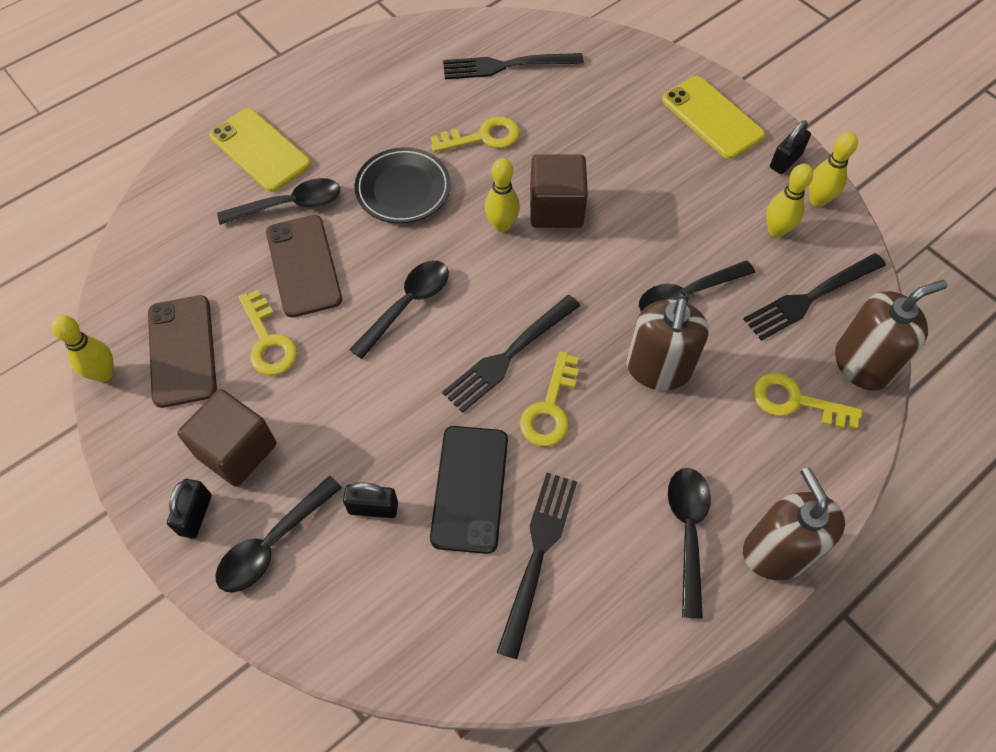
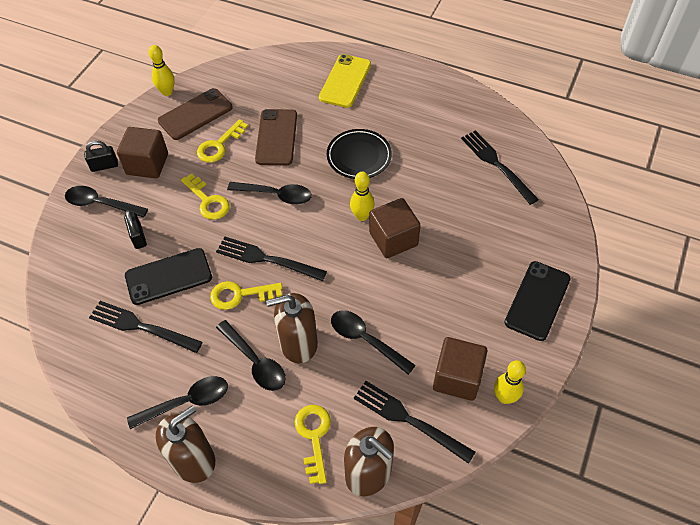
camera: 65 degrees right, 5 degrees down
black spoon [217,178,340,225] -> black spoon moved to [216,320,286,391]
brown phone [266,215,342,318] -> brown phone turned 45 degrees counterclockwise [255,109,297,165]
yellow key [431,116,520,152] -> yellow key moved to [181,173,230,220]
black fork [497,473,577,659] -> black fork turned 150 degrees counterclockwise [89,301,202,353]
yellow phone [662,76,765,159] -> black phone [504,261,571,341]
yellow bowling pin [766,164,813,237] -> brown cube [433,337,487,401]
black padlock [770,120,811,174] -> none

